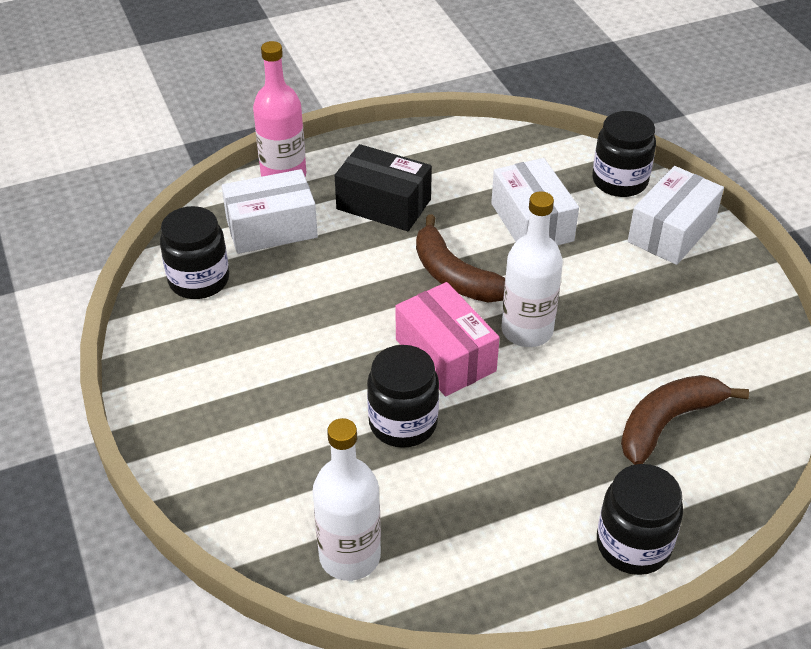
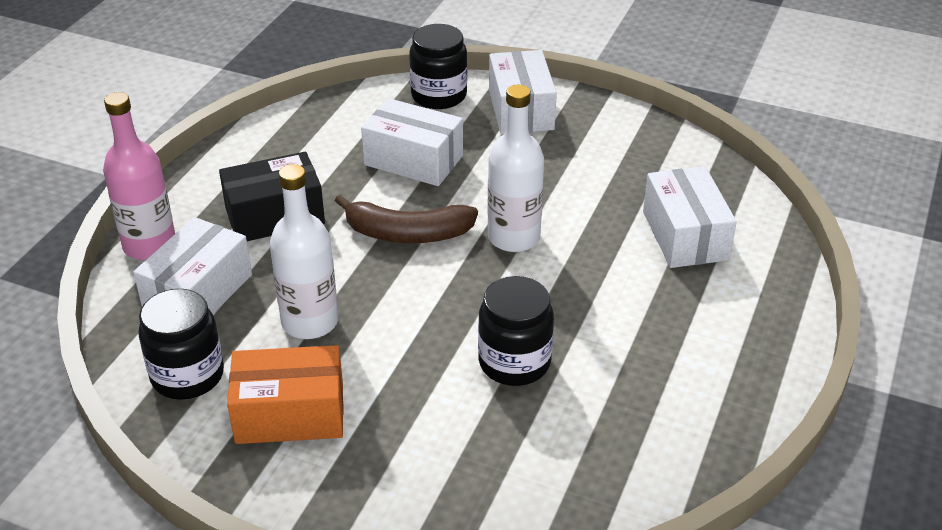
camera: 45 degrees left, 5 degrees down
white bottle [313,418,381,581] -> white bottle moved to [270,164,338,339]
pink box [395,282,500,396] -> none
black jar [597,464,683,575] -> none
brown banana [621,375,749,465] -> white box [643,166,737,268]
none -> orange box [227,345,344,444]

